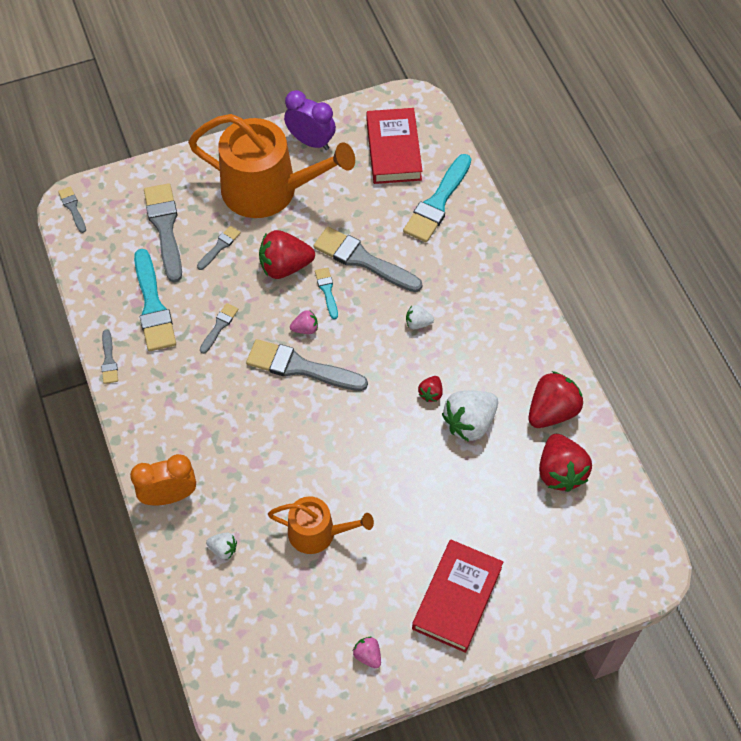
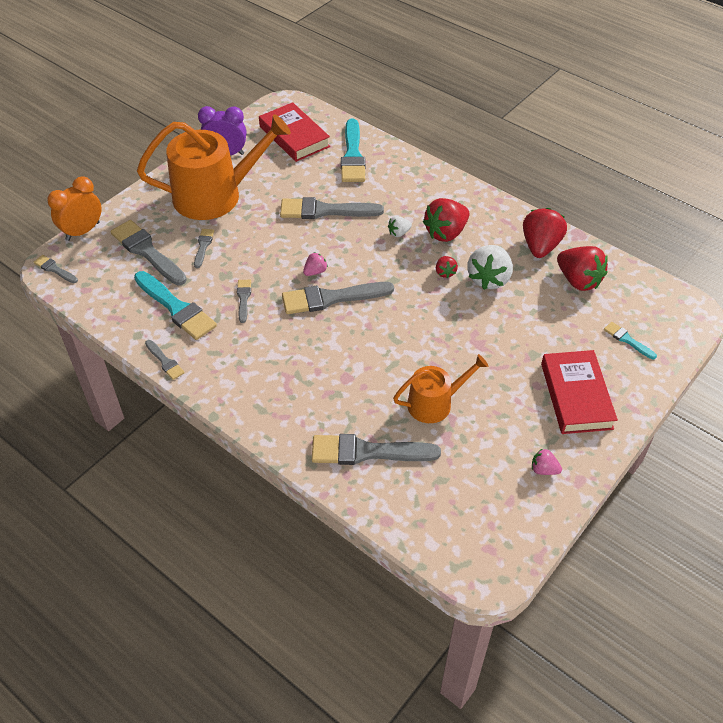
camera: 30 degrees left, 10 degrees down
orange clock [130,454,196,506] -> orange clock moved to [47,176,101,241]
white strawberry [206,533,237,559] -> grey brush [312,434,441,465]
red strawberry [259,230,315,279] -> red strawberry moved to [423,198,470,242]
turquoise brush [315,267,338,319] -> turquoise brush moved to [604,322,657,360]

